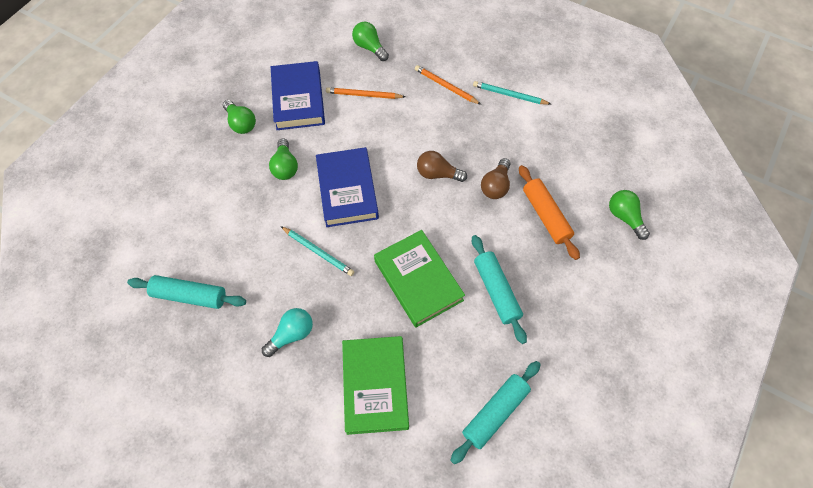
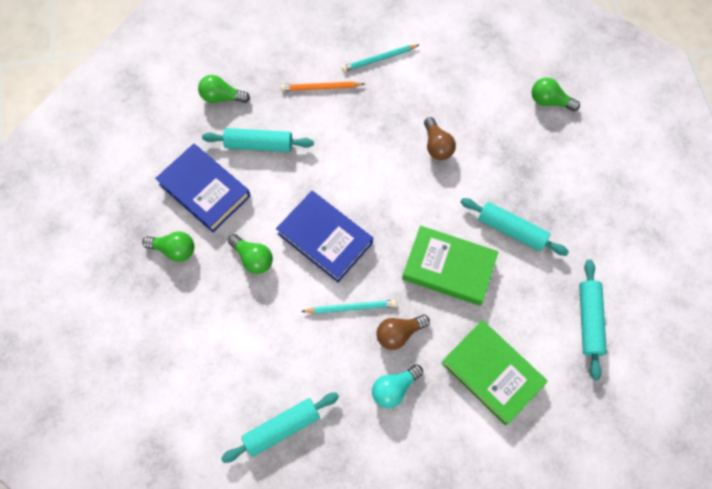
camera: 40 degrees left, 5 degrees up
turquoise light bulb [262,308,313,357] -> turquoise light bulb turned 135 degrees counterclockwise [372,364,423,408]
orange pencil [326,87,405,99] -> turquoise rolling pin [202,128,314,152]
brown light bulb [417,151,467,182] -> brown light bulb moved to [376,315,430,350]
orange rolling pin [519,165,580,260] -> none

